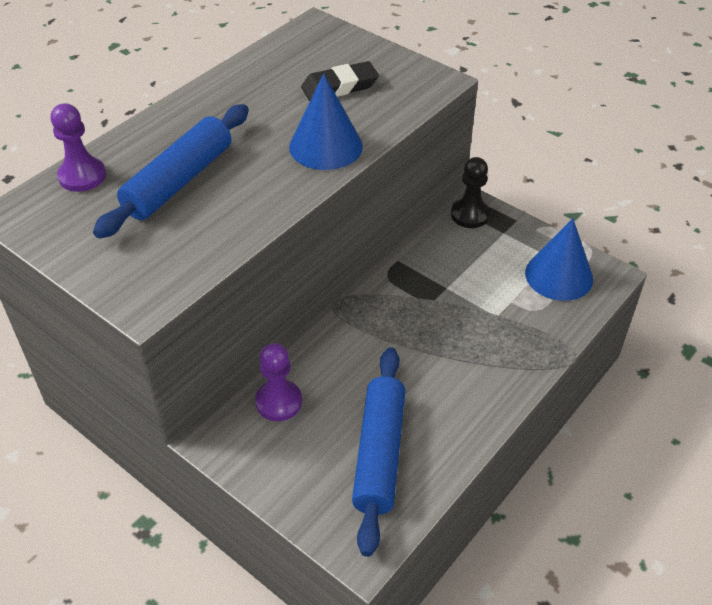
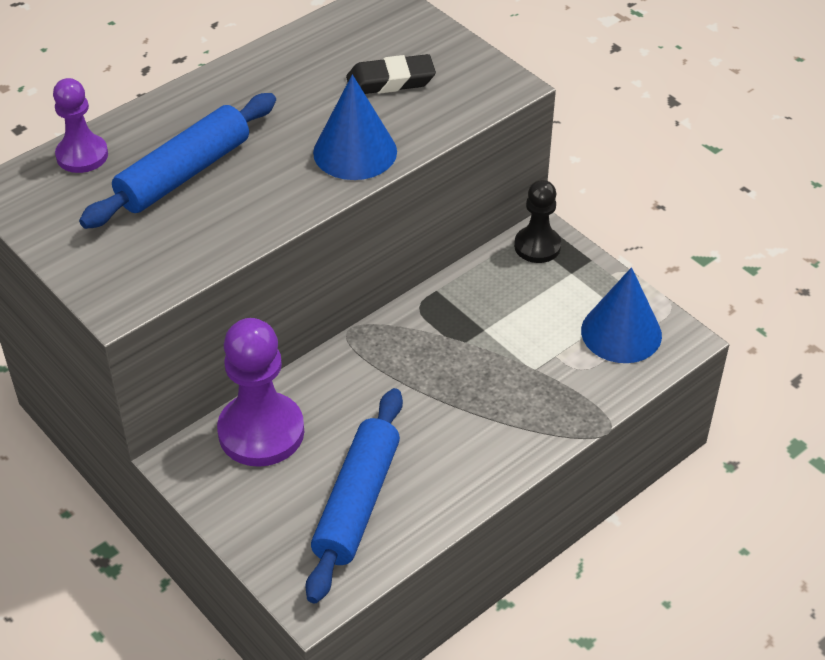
camera: 10 degrees right, 0 degrees up
purple pawn [255,343,302,421] -> purple pawn [217,318,304,467], size x1.65

